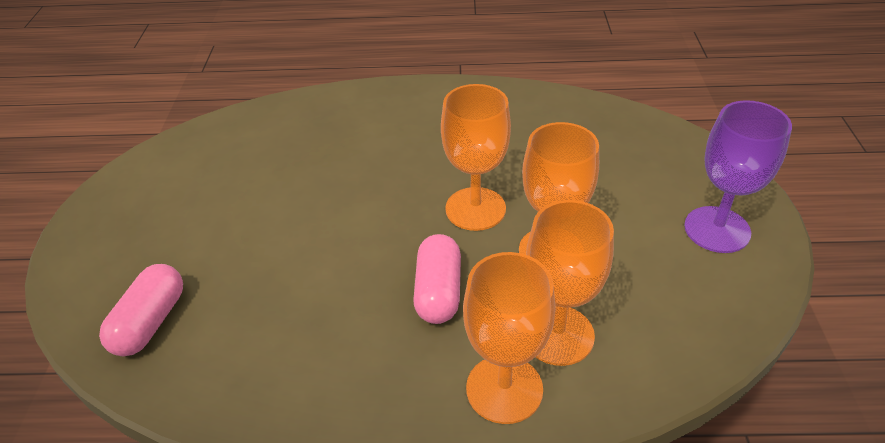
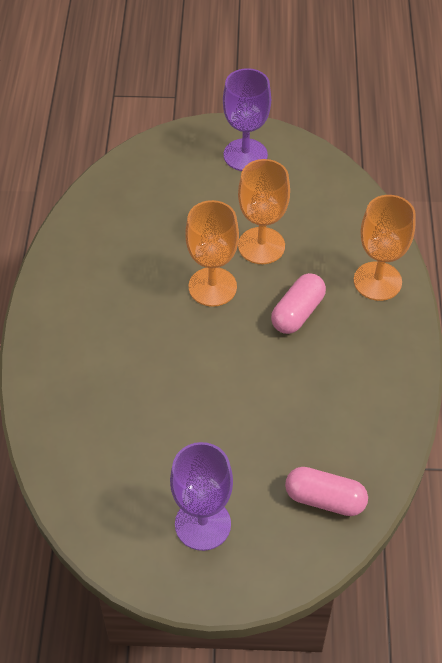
camera: 90 degrees left, 10 degrees up
pink capsule [413,234,461,324] -> pink capsule turned 60 degrees counterclockwise [271,273,326,334]
orange goblet [526,200,614,366] -> none
none -> purple goblet [170,442,233,551]

